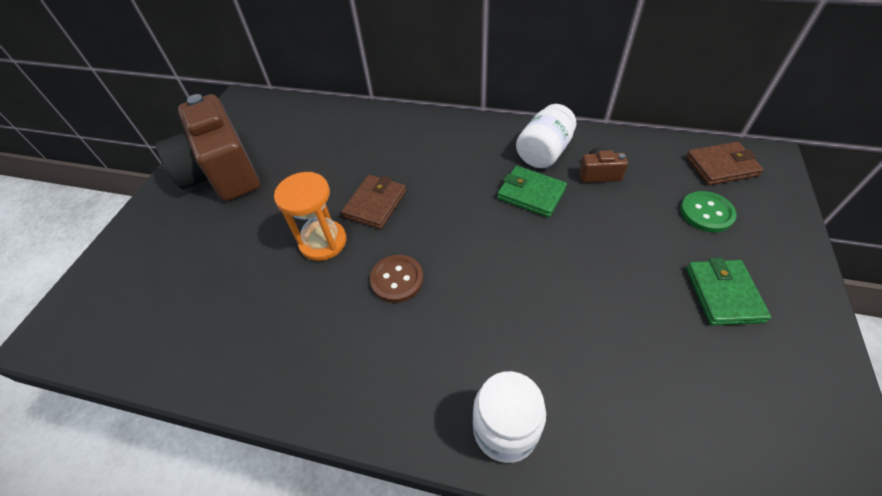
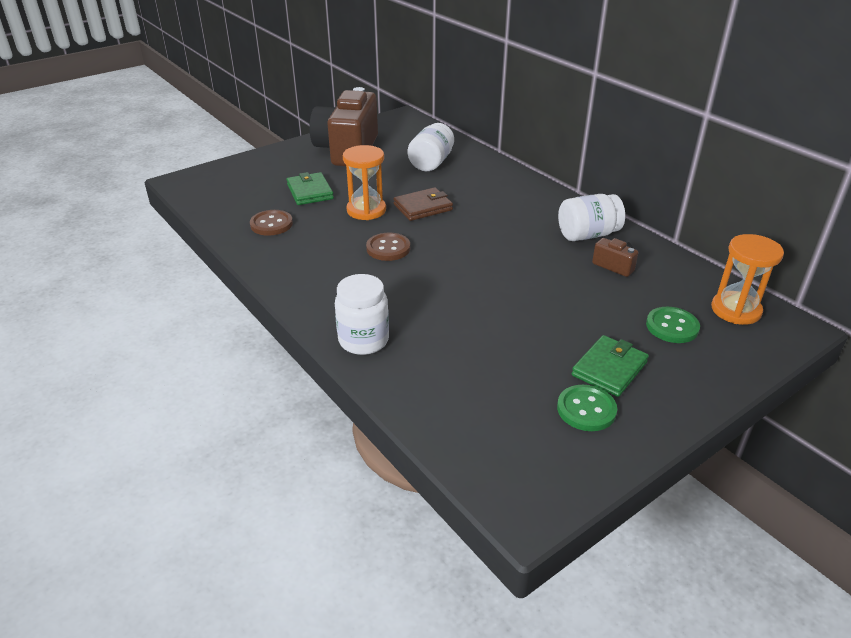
camera: 35 degrees right, 15 degrees down
green wallet [497,166,567,218] -> green wallet moved to [287,172,334,205]
brown wallet [686,142,764,185] -> orange hourglass [711,234,784,325]
none -> brown button [250,210,293,236]
none -> white jar [407,123,454,171]
none -> green button [557,385,617,431]

